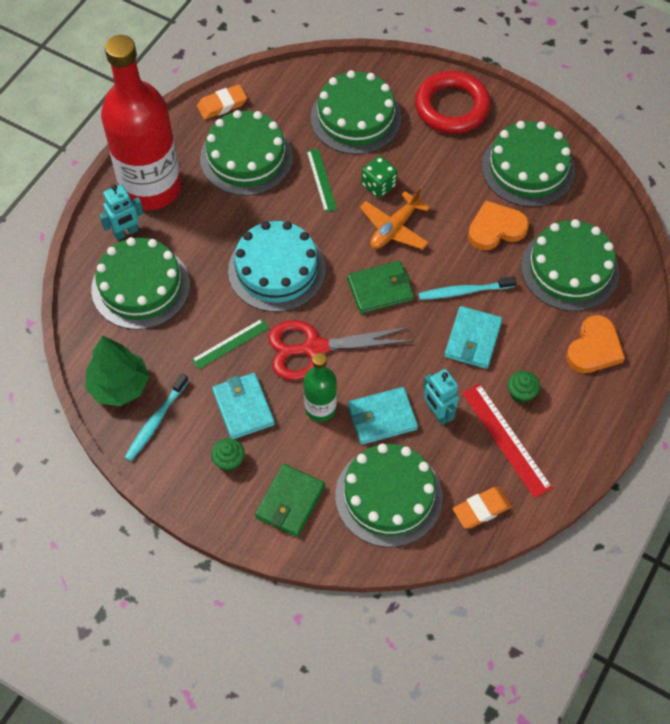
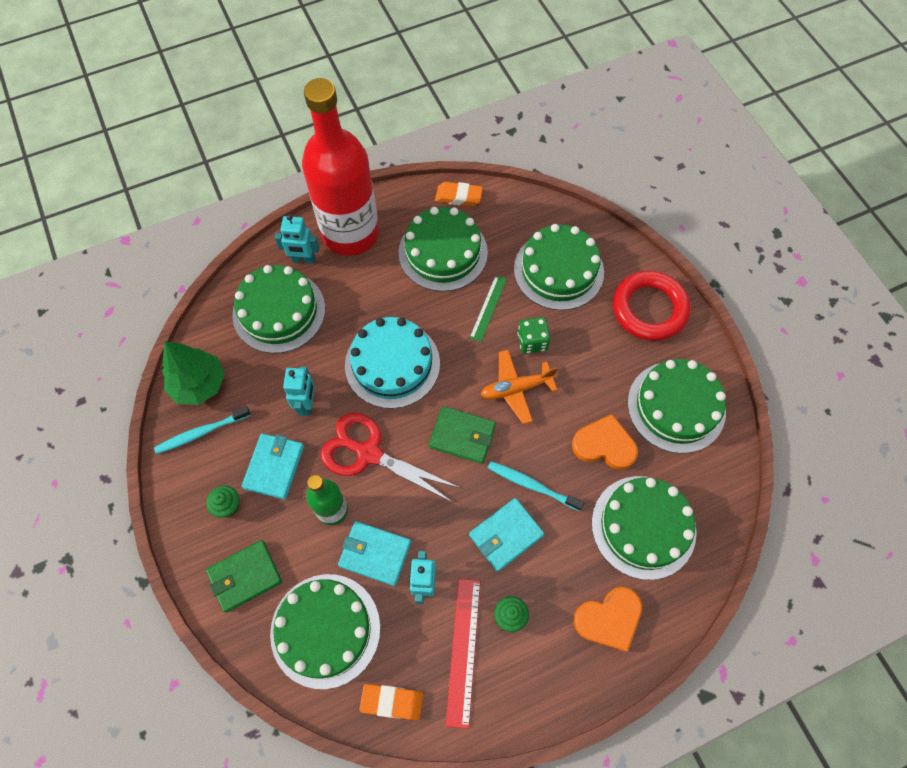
camera: 35 degrees right, 5 degrees up
green ruler [191,319,269,370] -> turquoise robot [283,367,315,416]

